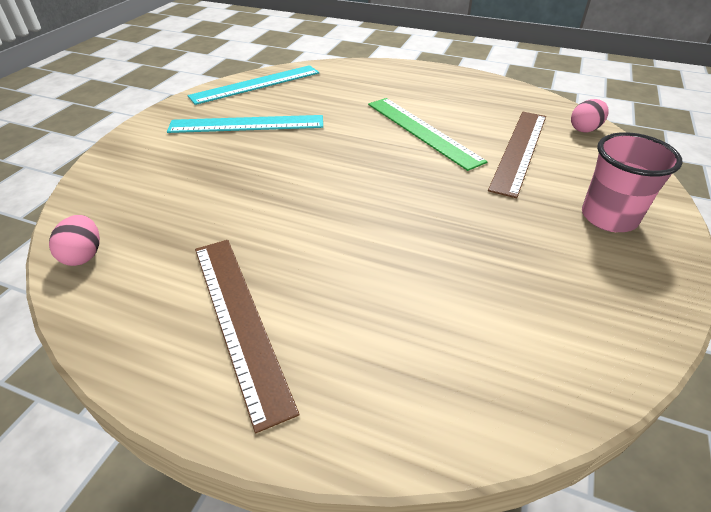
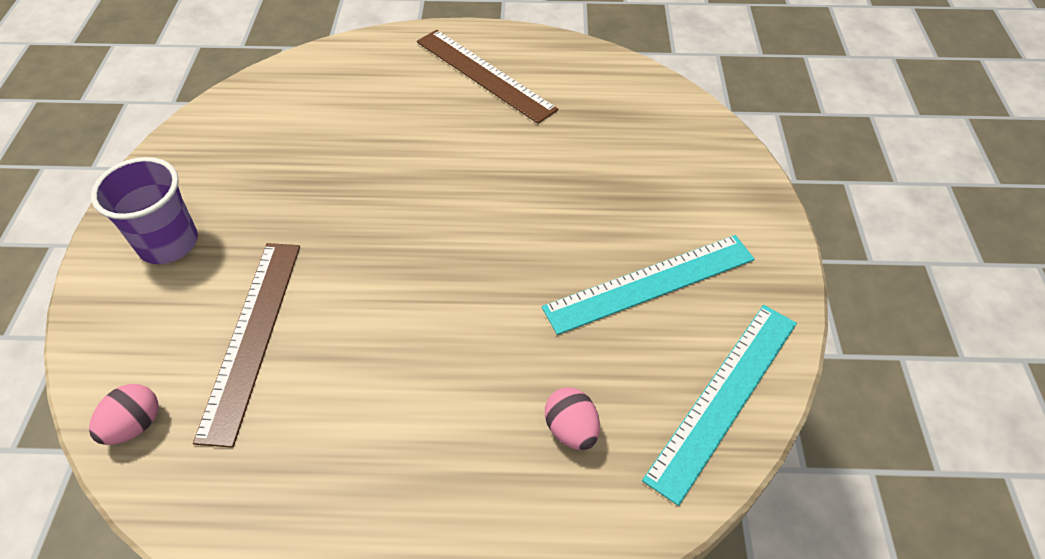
camera: 160 degrees right, 10 degrees up
pink egg [49,215,100,266] -> pink egg moved to [545,387,600,450]
green ruler [368,98,488,171] -> none
pink cup [582,132,683,232] -> purple cup [91,157,198,264]

